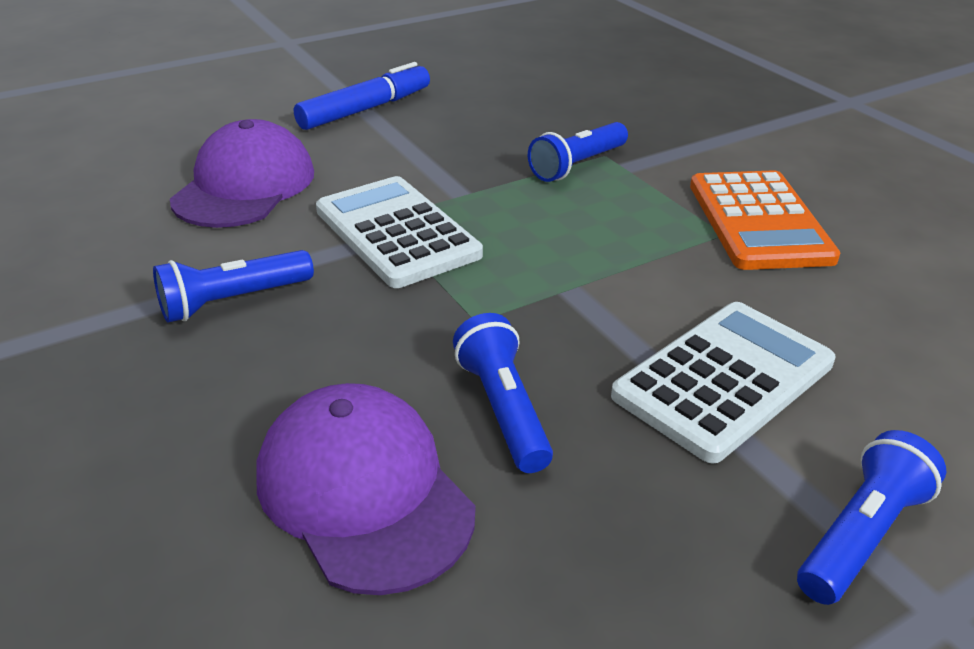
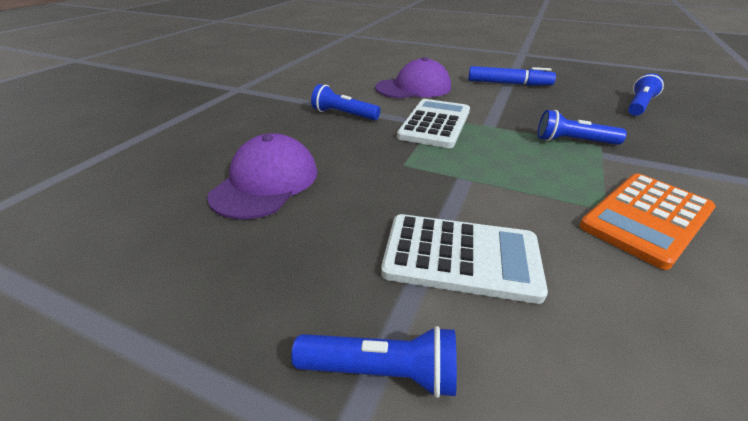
camera: 55 degrees right, 0 degrees up
blue flashlight [453,313,553,473] -> blue flashlight moved to [628,73,664,116]

